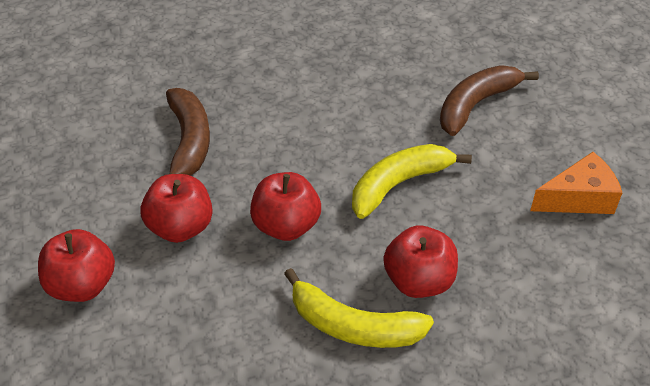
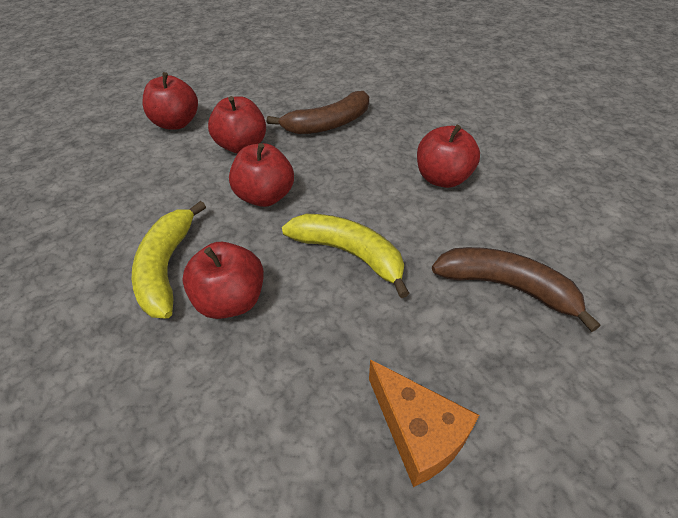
camera: 70 degrees right, 0 degrees up
none -> red apple [417,125,480,188]

